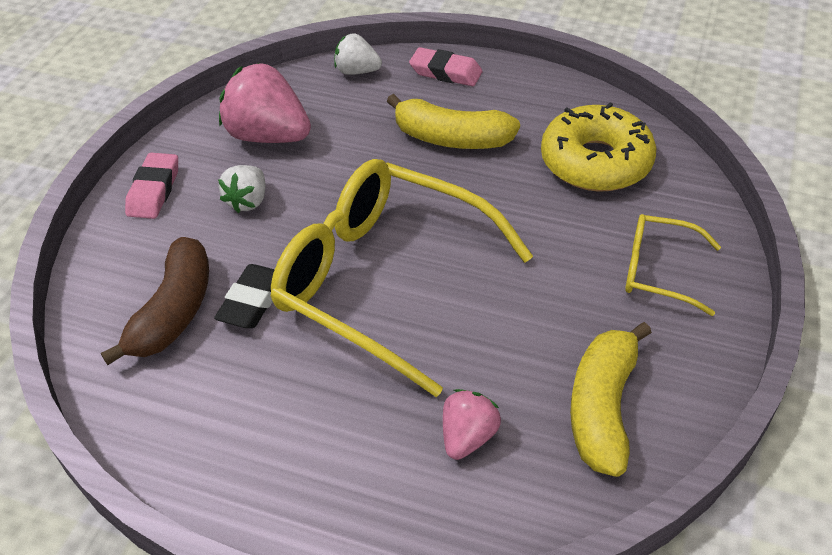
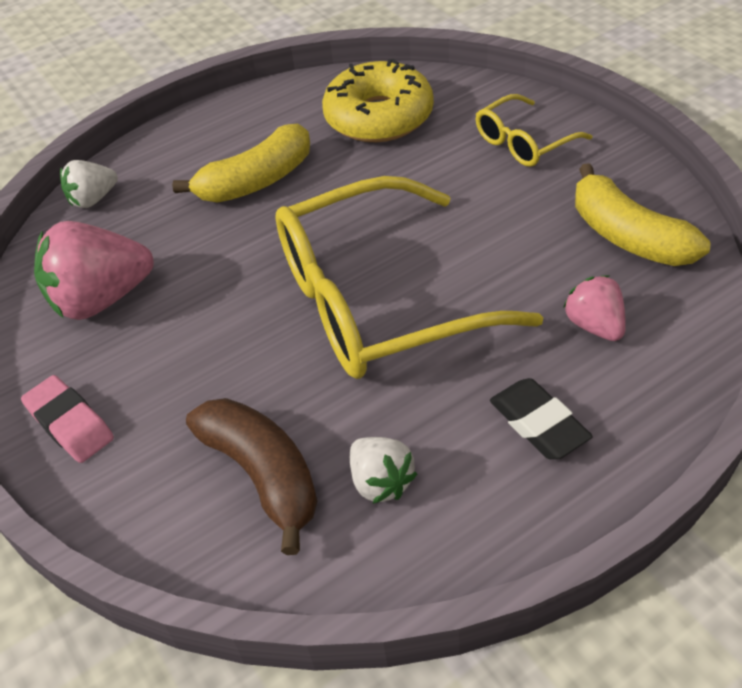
camera: 50 degrees left, 0 degrees up
black eraser [214,264,275,328] -> black eraser moved to [490,378,593,459]
white strawberry [218,165,265,213] -> white strawberry moved to [350,437,417,504]
pink eraser [409,47,483,86] -> none

